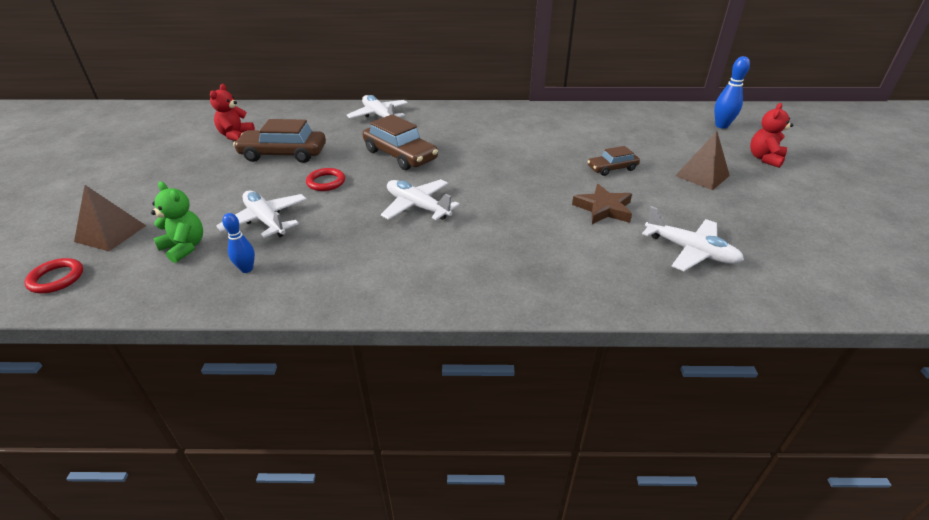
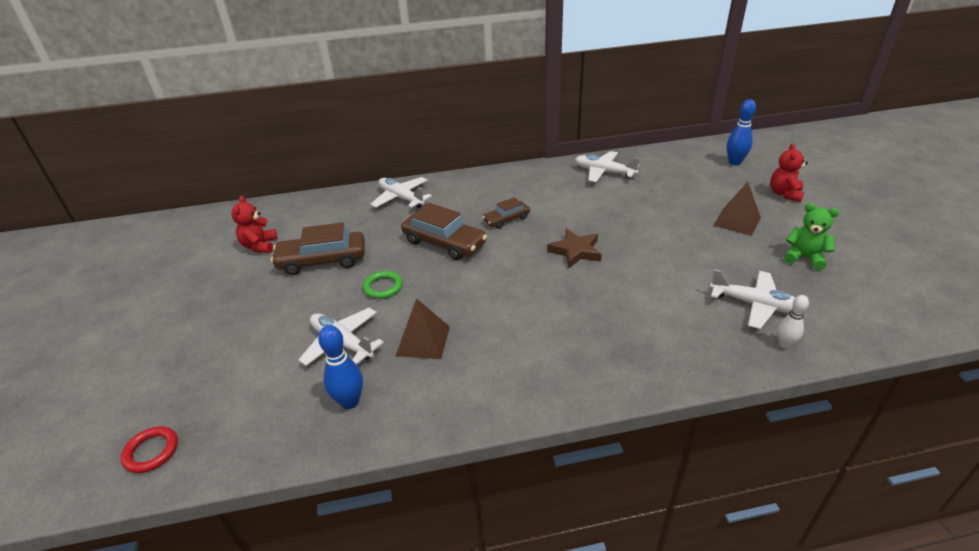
camera: 10 degrees left, 0 degrees up
brown pyramid [74,185,146,251] -> brown pyramid moved to [396,298,450,359]
green teddy bear [151,182,203,263] -> green teddy bear moved to [784,203,839,270]
blue bowling pin [222,213,255,273] -> blue bowling pin [318,325,363,409], size x1.53
red ring [306,168,345,191] -> green ring [363,271,403,299]
white plane [381,179,460,220] -> white plane moved to [575,151,640,182]
brown star [572,184,632,224] -> brown star moved to [547,229,602,268]
brown car [587,146,640,176] -> brown car moved to [483,197,530,229]
none -> white bowling pin [777,295,809,348]

